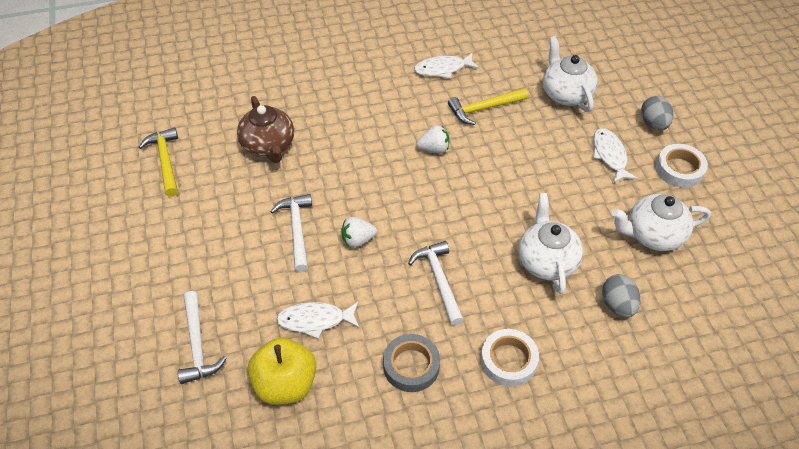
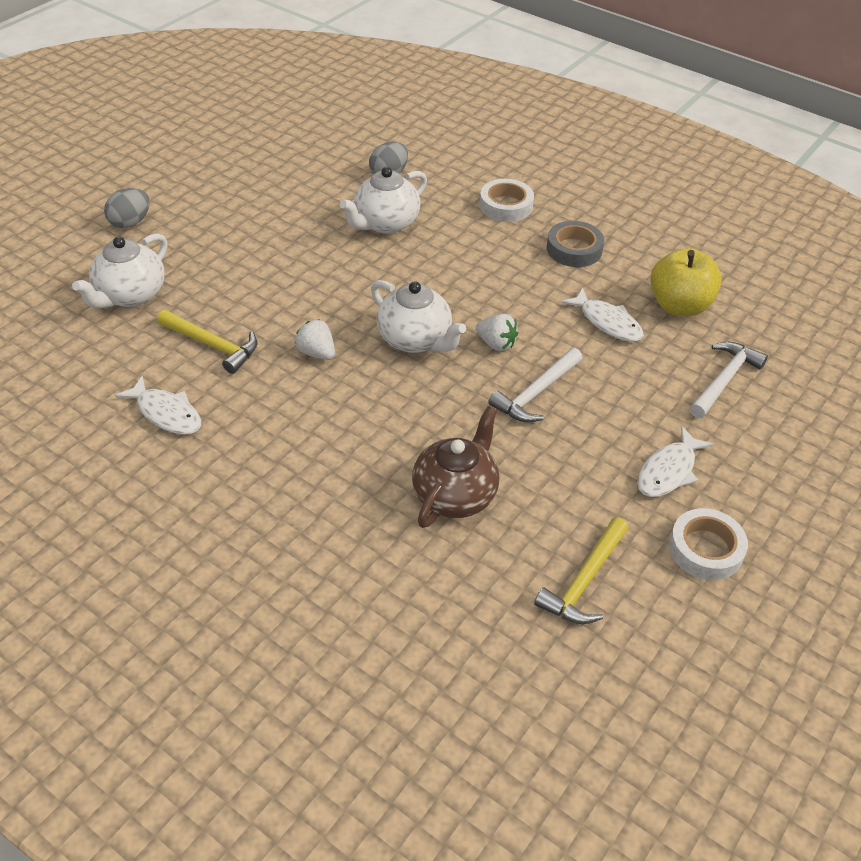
camera: 130 degrees left, 5 degrees down
white hammer [408,241,464,326] -> none
white fish [592,128,638,183] -> white fish moved to [637,426,714,497]
white teapot [612,194,711,251] -> white teapot moved to [371,280,466,353]
white tape [656,144,708,188] -> white tape moved to [669,508,748,580]

